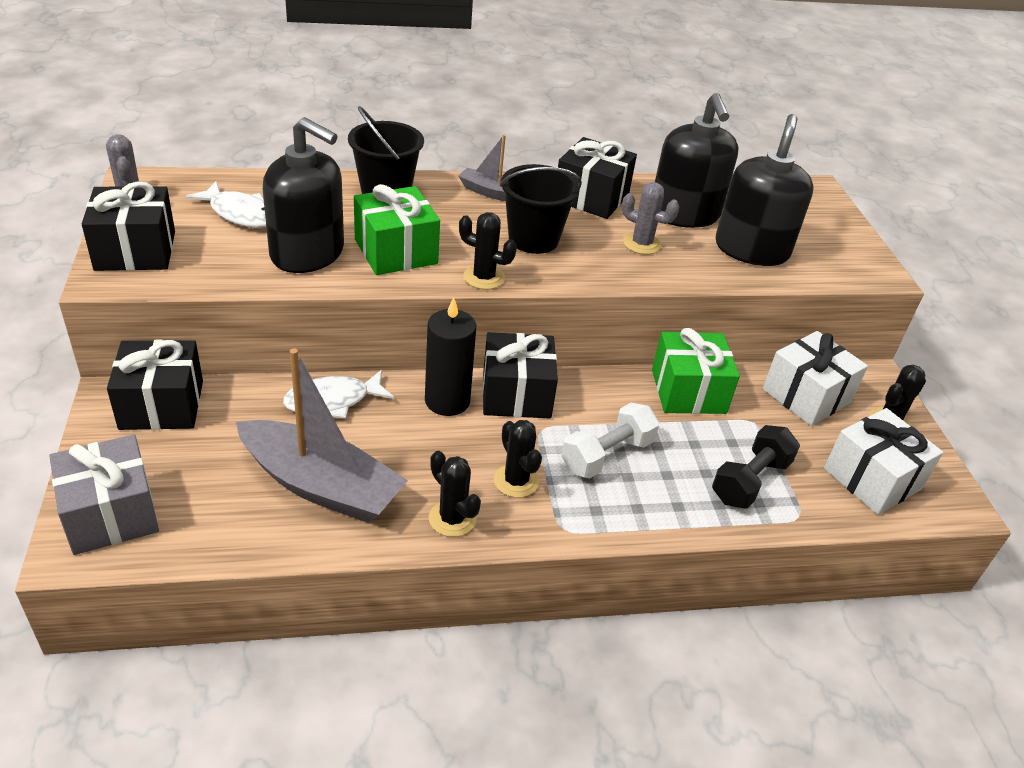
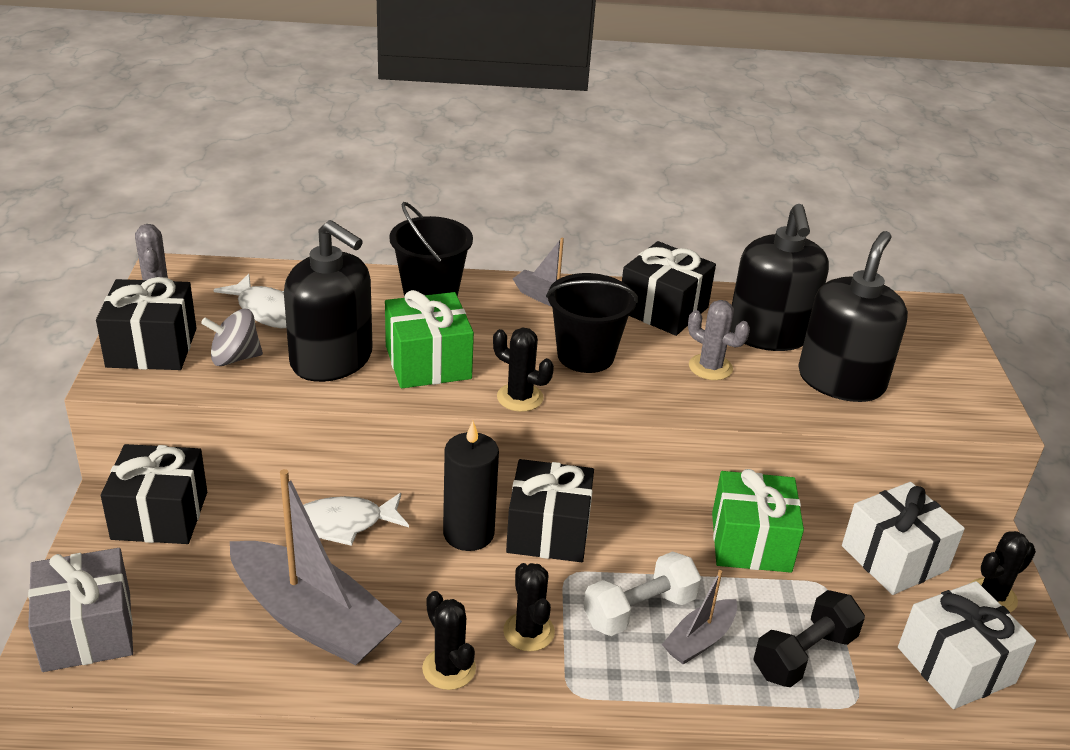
camera: 10 degrees right, 5 degrees down
none -> grey spinning top [201,309,263,366]
none -> grey boat [662,570,737,665]

